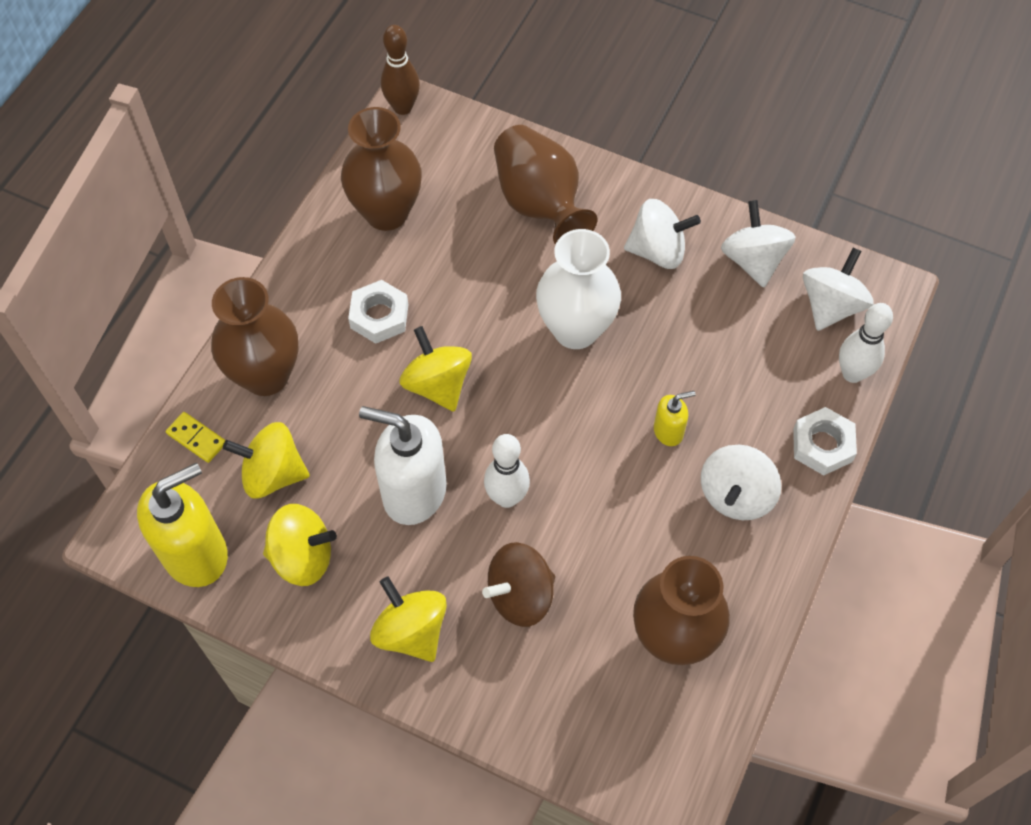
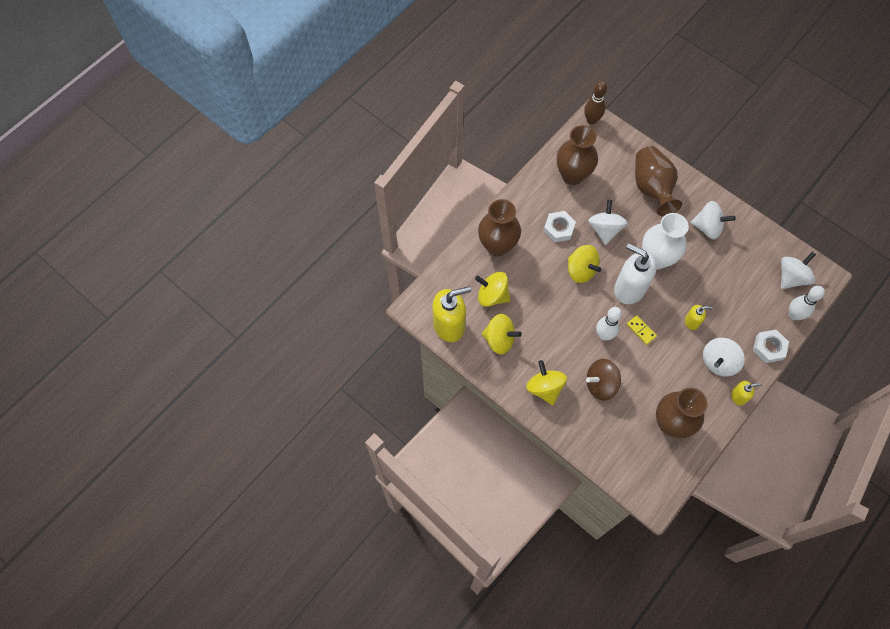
camera: 15 degrees right, 5 degrees up
yellow domino [166,412,226,463] -> yellow domino moved to [627,315,657,345]
white soap dispenser [359,406,447,525] -> white soap dispenser moved to [614,243,657,304]
yellow spinning top [399,326,472,411] -> yellow spinning top turned 150 degrees clockwise [568,245,601,283]
white spinning top [721,200,796,288] -> white spinning top moved to [588,200,627,245]
none -> yellow soap dispenser [731,381,762,406]

